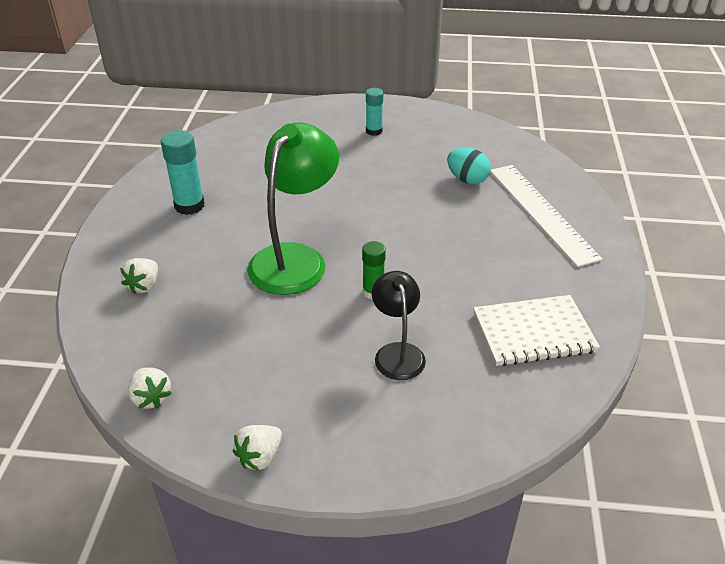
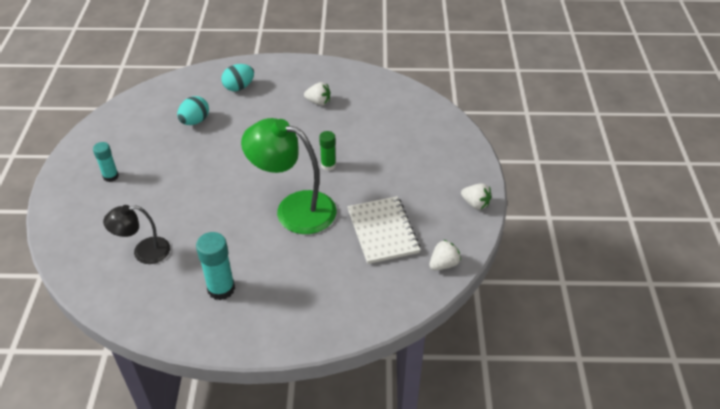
camera: 95 degrees left, 5 degrees up
white strawberry [120,258,158,294] -> white strawberry moved to [304,82,330,106]
black lamp [372,271,426,380] -> black lamp moved to [103,205,170,264]
white notebook [473,295,600,366] -> white notebook moved to [347,196,420,264]
white ruler [490,165,603,267] -> turquoise egg [221,64,254,91]

